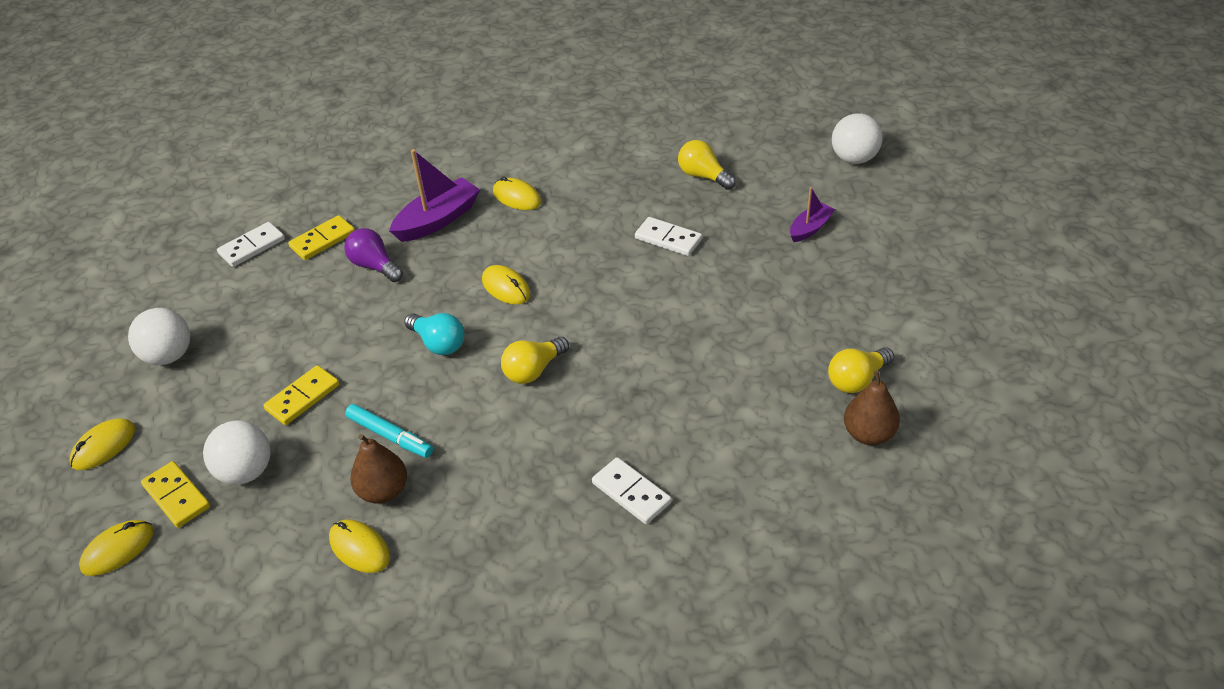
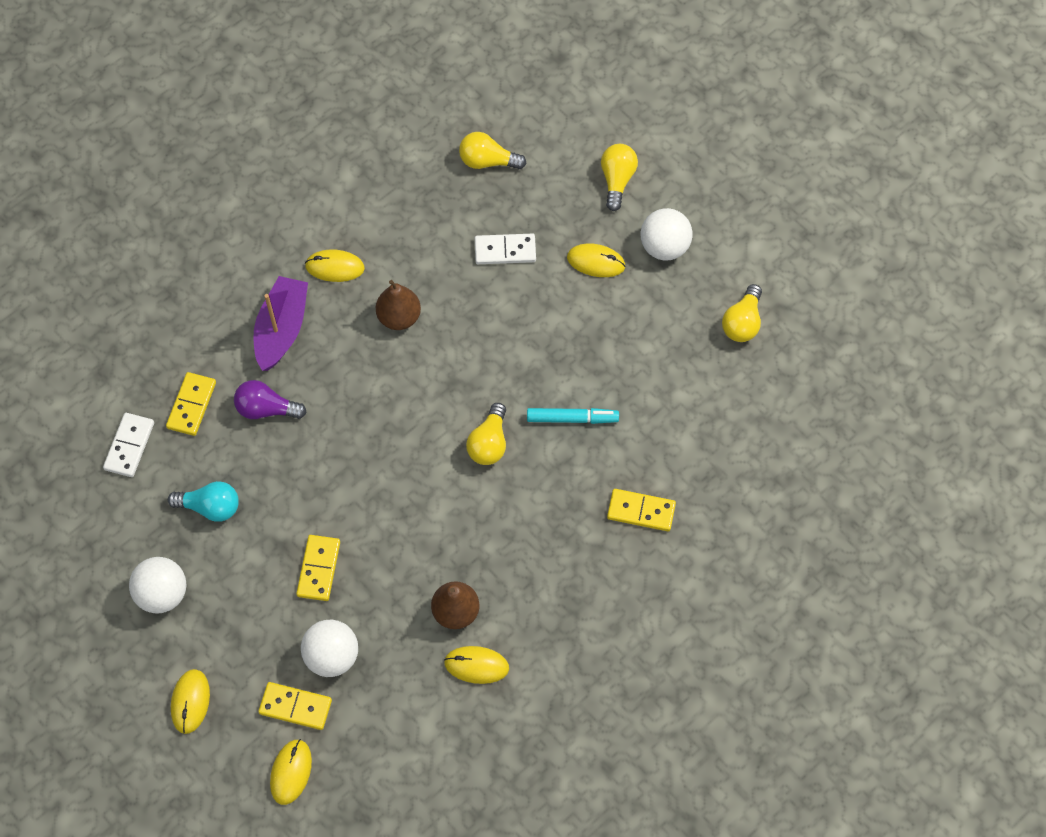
camera: 35 degrees left, 20 degrees up
turquoise marker [345,404,433,458] -> turquoise marker moved to [527,408,619,424]
turquoise light bulb [404,313,464,355] -> turquoise light bulb moved to [168,481,239,522]
yellow mouse [482,265,530,304] -> yellow mouse moved to [567,243,626,277]
white domino [592,457,671,524] -> yellow domino [607,489,676,531]
purple boat [790,187,835,242] -> yellow light bulb [601,144,638,211]
white ball [832,113,883,164] -> white ball moved to [641,208,693,260]
brown pear [844,371,900,445] -> brown pear moved to [376,280,421,330]

